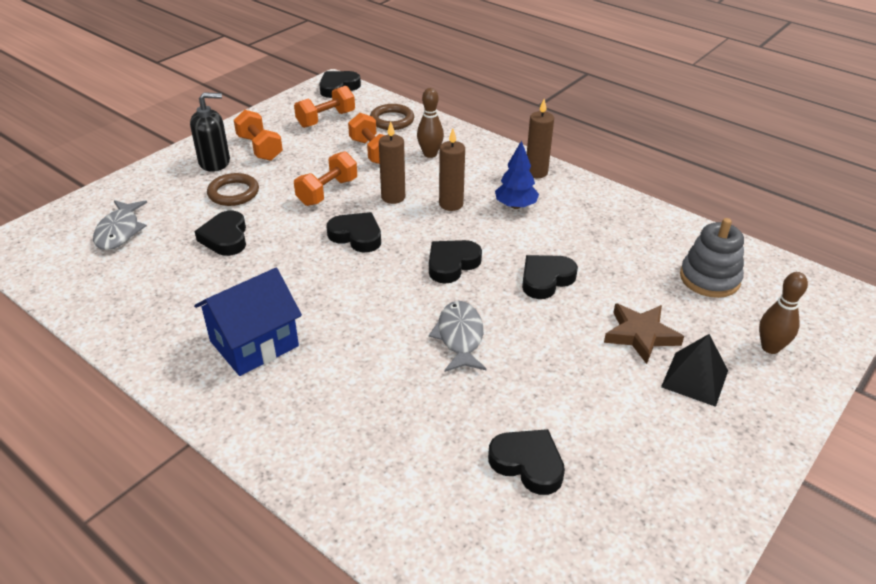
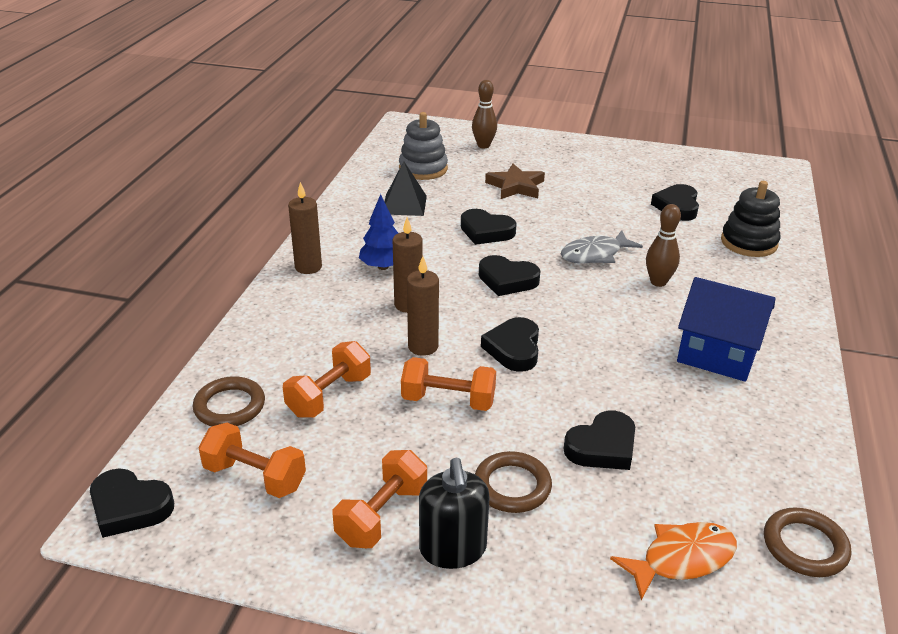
camera: 115 degrees left, 5 degrees down
grey fish [93,200,147,250] -> orange fish [610,522,737,600]
black soap dispenser [190,92,230,172] -> black soap dispenser turned 150 degrees counterclockwise [419,458,490,569]
brown bowling pin [417,88,444,158] -> brown bowling pin moved to [646,204,681,287]
black pyramid [661,334,728,407] -> black pyramid moved to [384,161,427,216]
none -> black stacking toy [721,181,780,257]
none -> brown ring [764,508,851,577]

